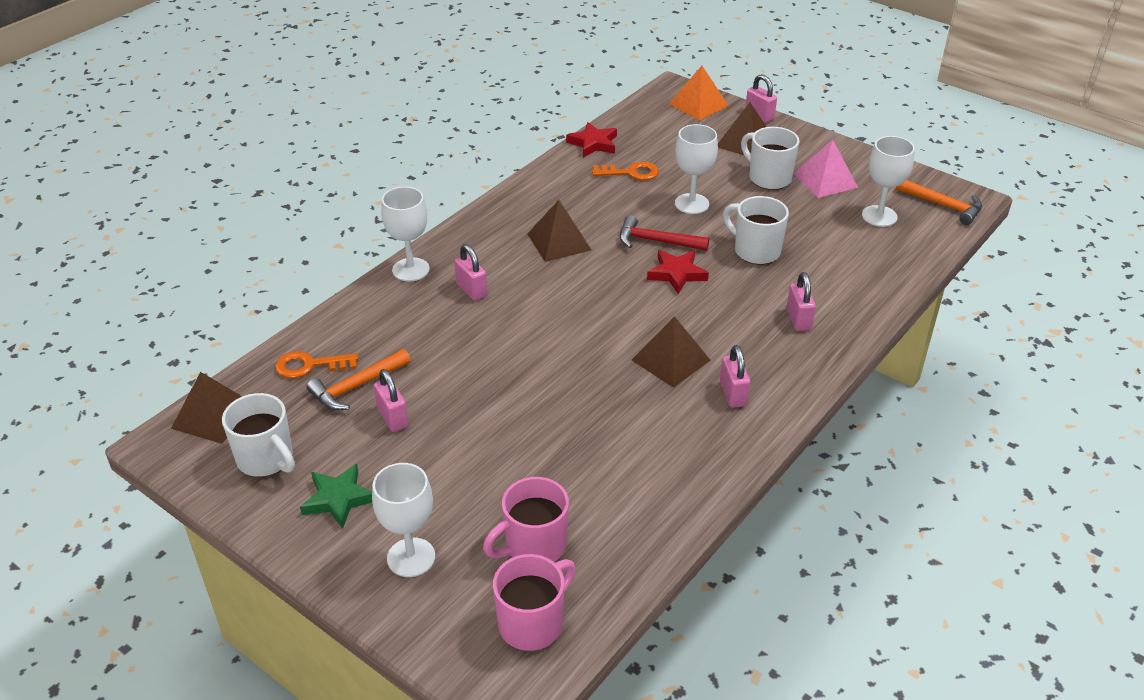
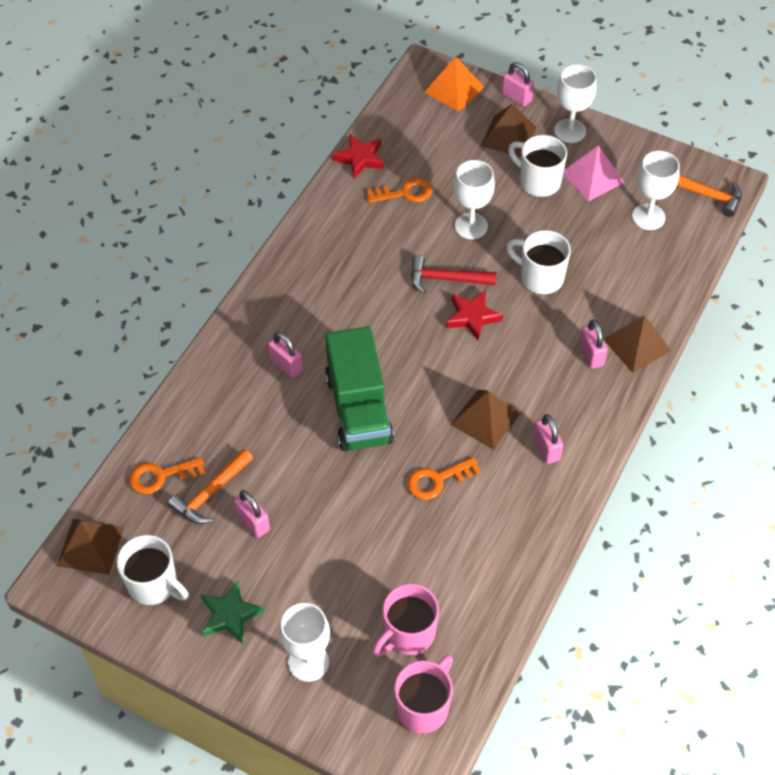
camera: 10 degrees left, 15 degrees up
white goblet [381,187,430,282] -> white goblet moved to [554,64,597,143]
brown pyramid [527,200,591,262] -> brown pyramid moved to [603,315,671,373]
none -> green truck [325,327,394,451]
none -> orange key [408,457,481,500]

